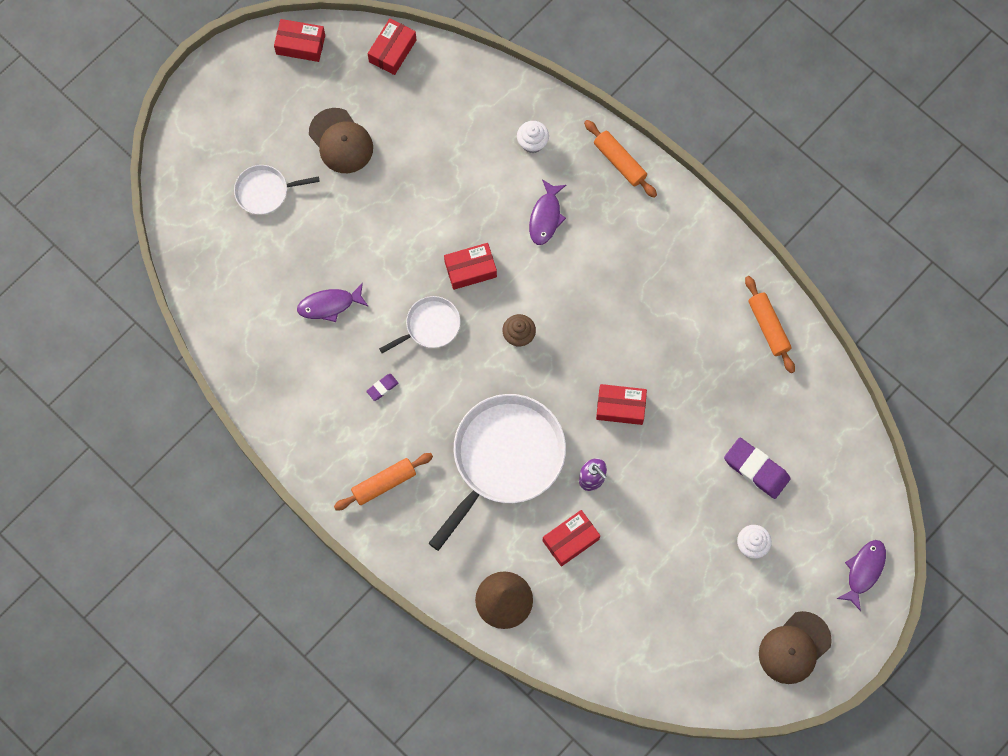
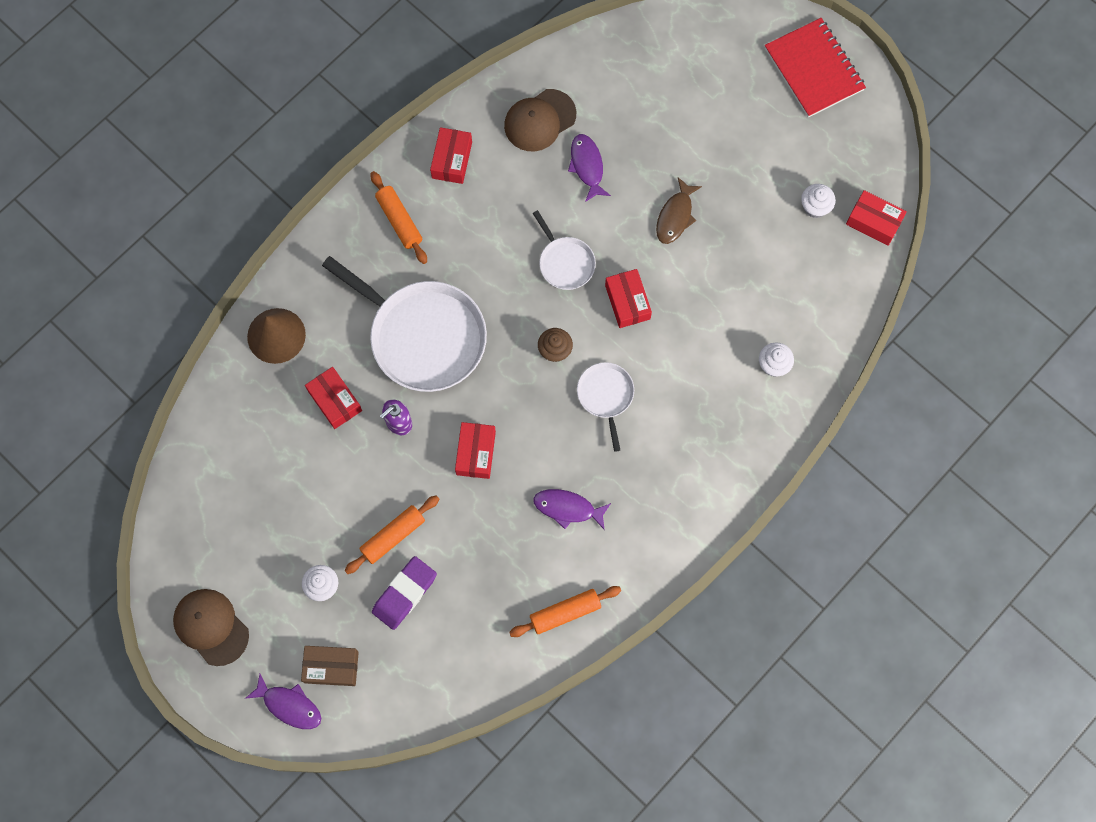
camera: 90 degrees right, 0 degrees up
white pan [234,165,320,215] -> white pan moved to [577,362,634,452]
red box [274,19,325,62] -> red box moved to [430,127,472,184]
brown cap [309,108,373,173] -> brown cap moved to [504,89,576,151]
purple eraser [366,374,398,401] -> none
purple fish [529,179,566,245] -> purple fish moved to [533,489,611,529]
orange rolling pin [584,120,657,198] -> orange rolling pin moved to [344,495,439,574]
none -> brown box [301,646,359,686]
none -> brown fish [656,177,702,244]
none -> red notebook [765,18,866,118]
none -> white cupcake [801,184,836,218]

